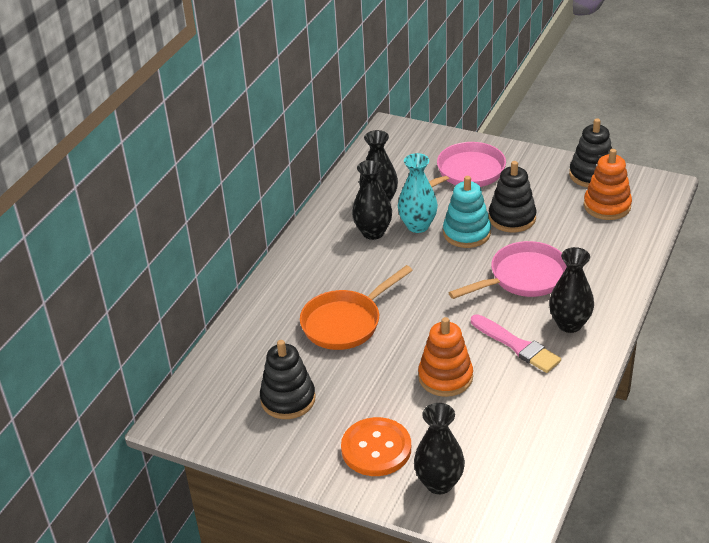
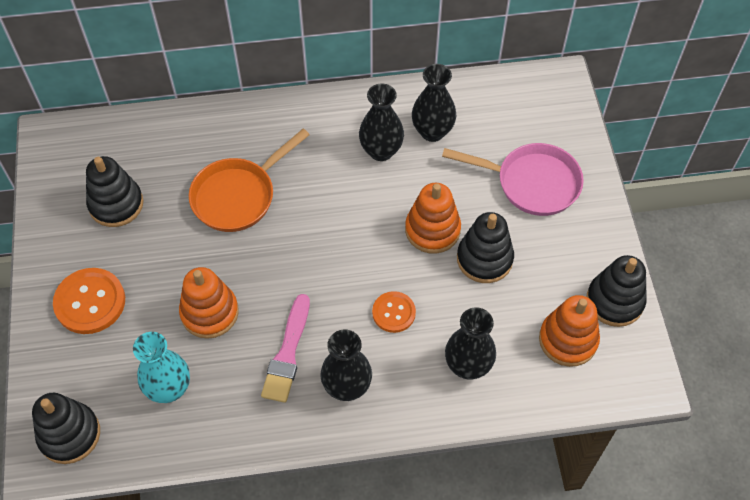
camera: 55 degrees right, 20 degrees up
orange pan [300,265,413,350] -> orange pan turned 60 degrees counterclockwise [189,129,310,232]
turquoise vase [398,153,438,233] -> turquoise vase moved to [133,332,190,403]
black vase [414,403,465,494] -> black vase moved to [445,307,496,380]
turquoise stacking toy [443,176,491,248] -> orange stacking toy [405,183,461,254]
pink pan [448,241,567,299] -> orange button [372,291,416,333]
none -> black stacking toy [32,393,100,464]

